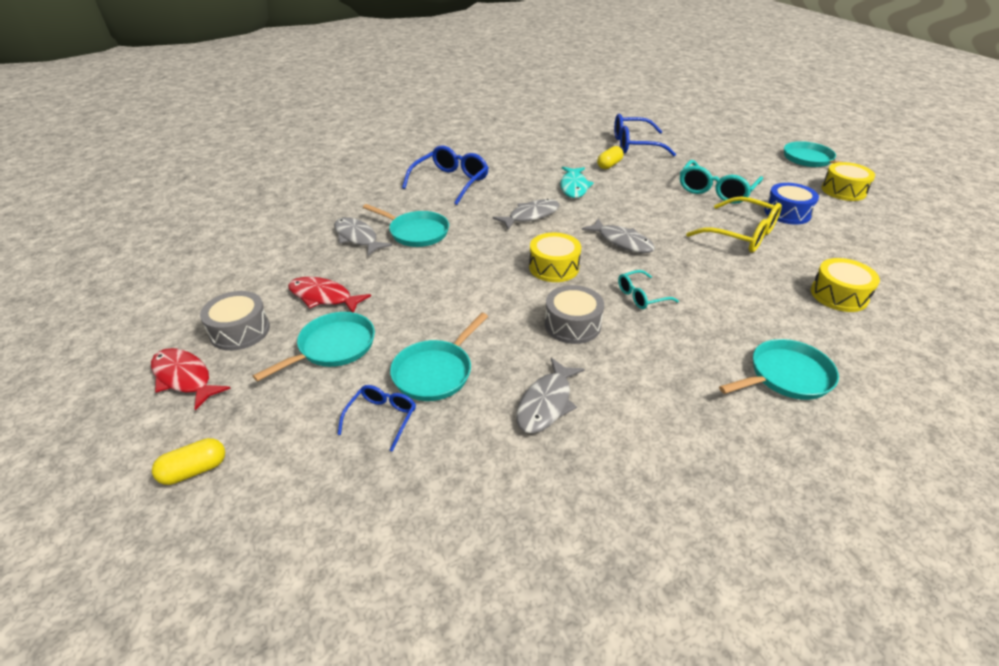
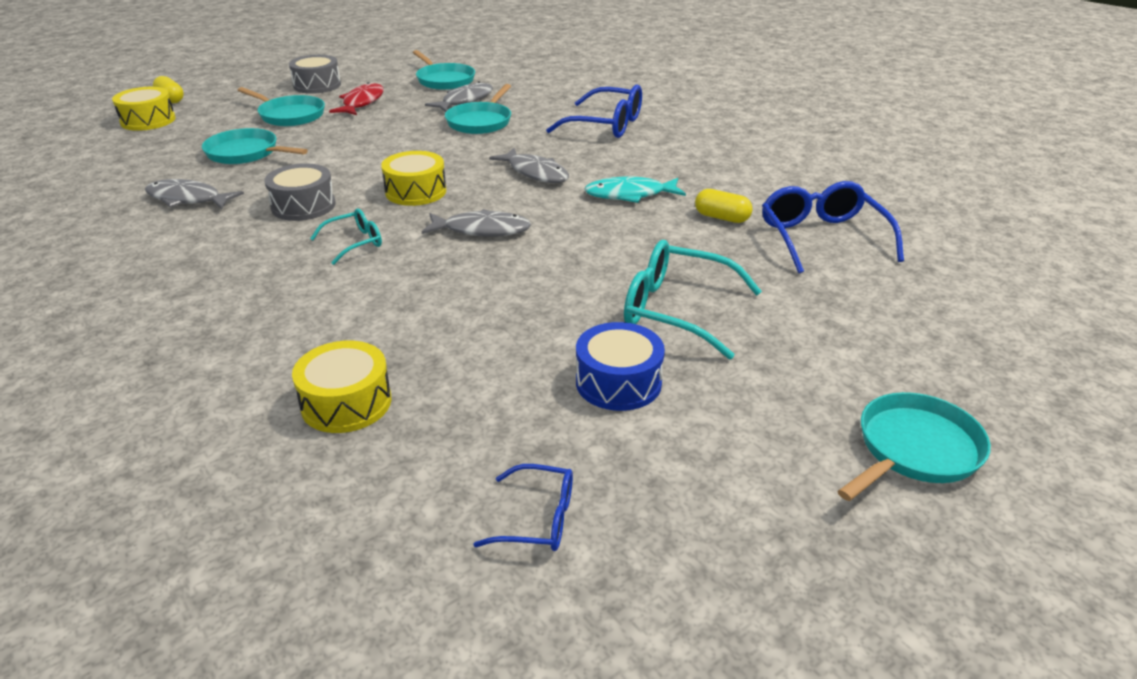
camera: 80 degrees right, 5 degrees down
red fish [151,348,231,411] -> none
blue glasses [338,385,416,452] -> blue glasses moved to [473,464,573,551]
grey fish [582,218,655,253] -> grey fish turned 120 degrees counterclockwise [422,209,531,237]
turquoise glasses [618,270,679,309] -> turquoise glasses turned 90 degrees clockwise [310,208,382,265]
yellow glasses [686,196,782,253] -> none
turquoise pan [719,339,839,400] -> turquoise pan moved to [413,50,475,90]
yellow drum [821,162,875,201] -> yellow drum moved to [112,87,176,131]

